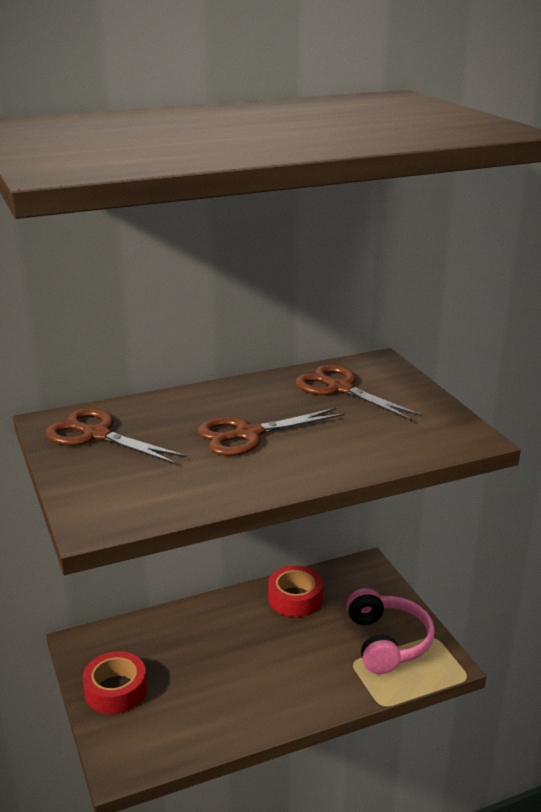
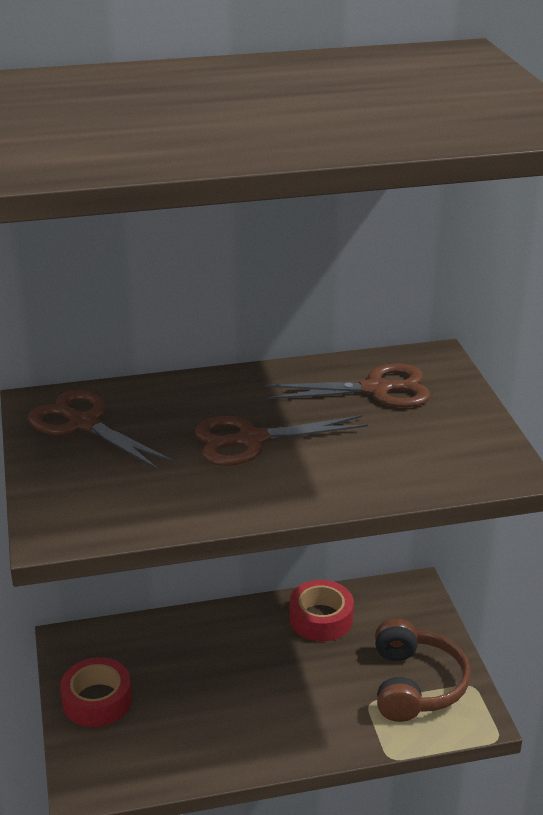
camera: 10 degrees right, 5 degrees up
brown scissors [295,365,423,421] -> brown scissors turned 120 degrees clockwise [264,363,431,408]
pink headphones [347,588,435,674] -> brown headphones [375,618,471,722]

